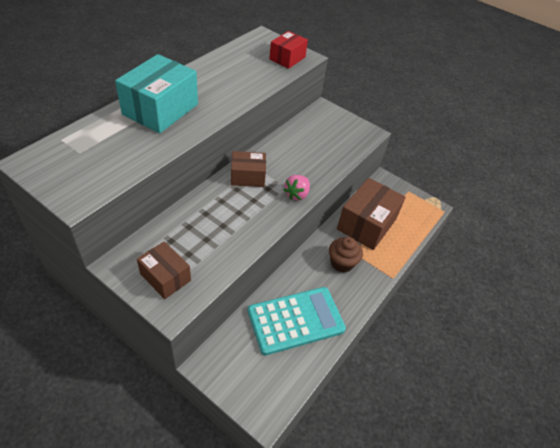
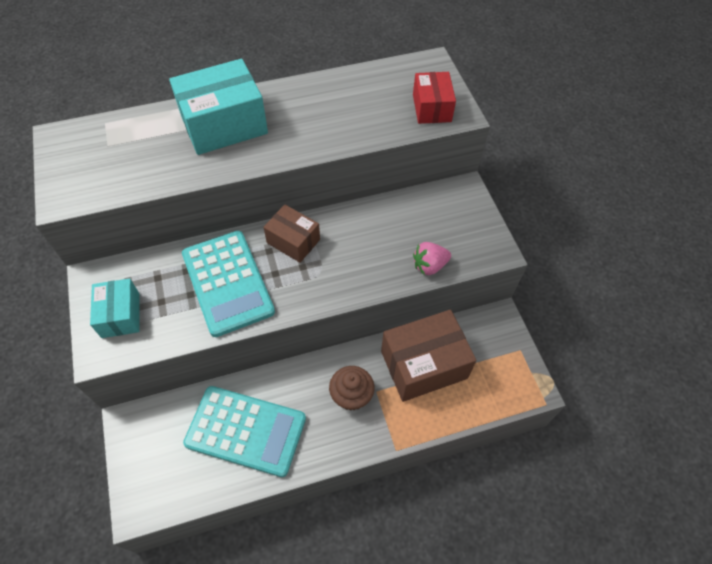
camera: 40 degrees right, 10 degrees up
brown box [137,241,191,299] -> turquoise box [90,278,139,338]
red box [269,31,308,69] -> red box turned 75 degrees counterclockwise [413,72,456,124]
pink strawberry [284,175,310,200] -> pink strawberry moved to [413,242,451,275]
none -> turquoise calculator [182,231,275,337]

